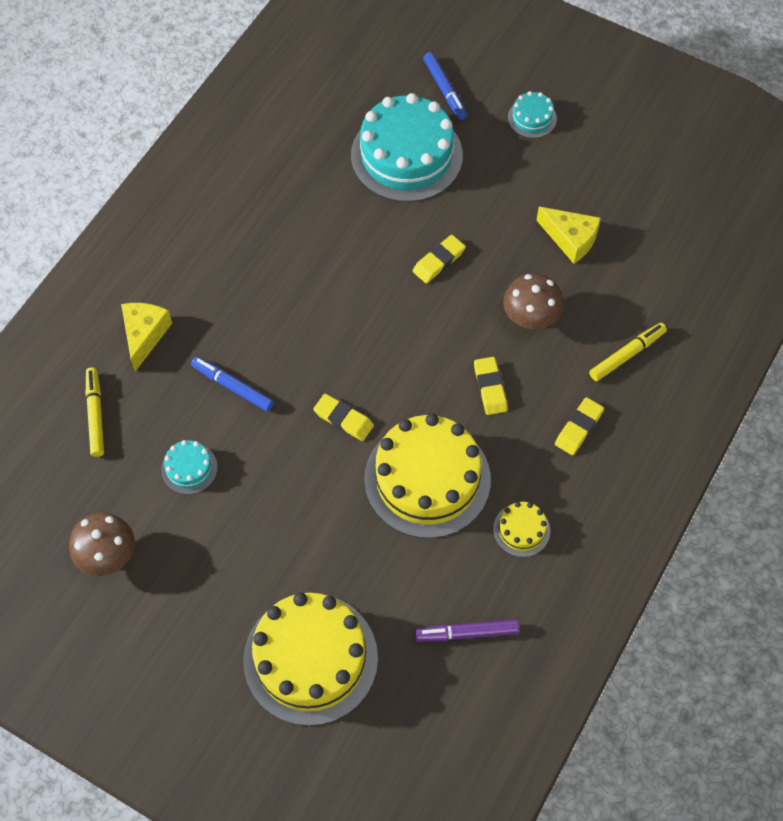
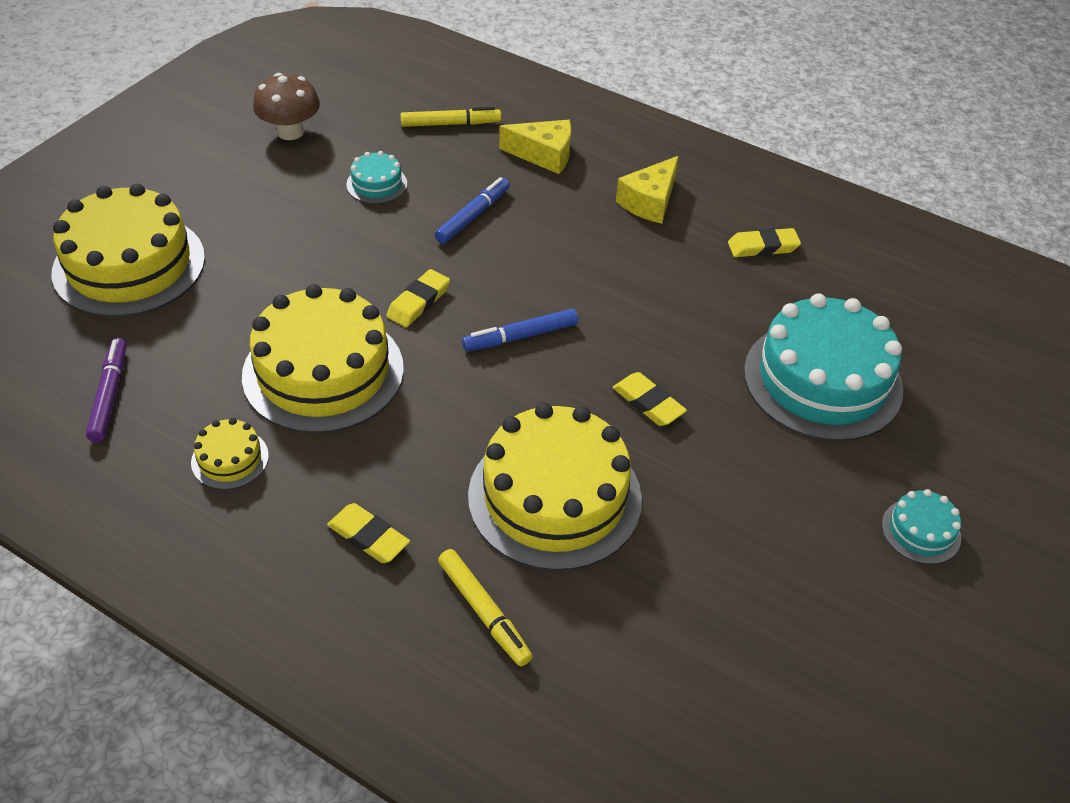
camera: 90 degrees right, 15 degrees down
blue marker [423,52,468,120] -> blue marker moved to [462,309,578,351]
yellow eraser [474,357,507,415] -> yellow eraser moved to [728,228,801,257]
brown mushroom [503,273,564,329] -> yellow cake [468,403,642,571]
yellow cheese [536,207,601,264] -> yellow cheese moved to [616,156,679,224]

